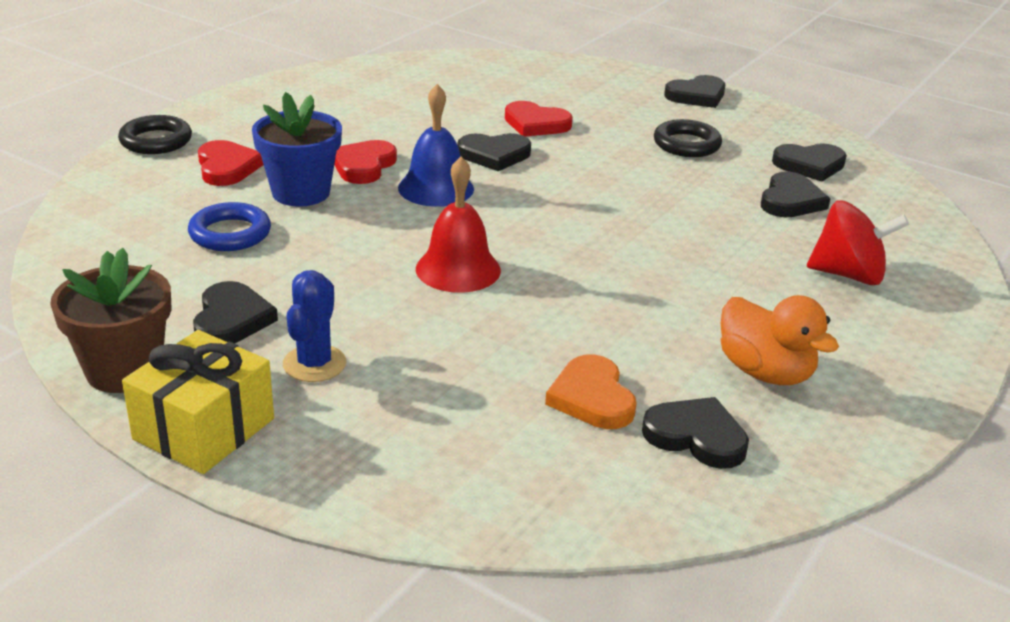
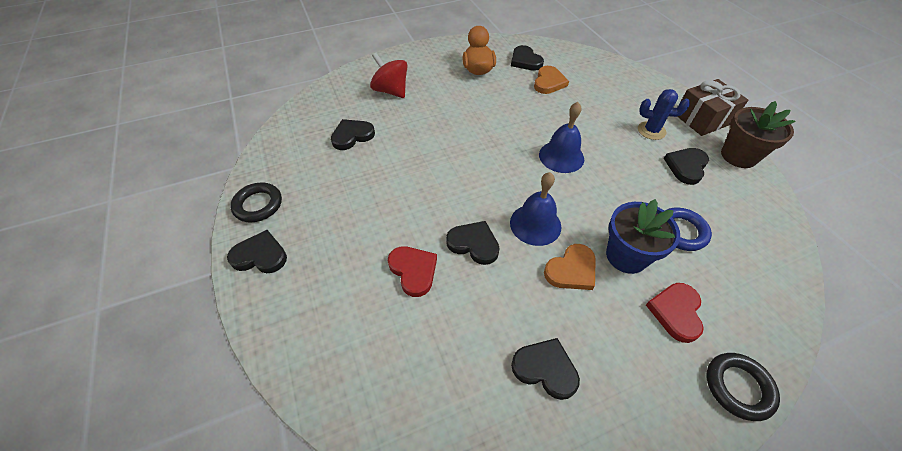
camera: 145 degrees left, 20 degrees up
yellow gift [122,330,274,474] -> brown gift [677,79,748,136]
blue cactus [283,270,346,382] -> blue cactus turned 60 degrees clockwise [638,89,690,140]
red heart [334,140,397,184] -> orange heart [544,244,596,290]
red bell [416,157,501,293] -> blue bell [539,102,584,173]
black ring [654,119,722,157] -> black ring moved to [230,183,282,223]
black heart [772,143,847,181] -> black heart moved to [511,338,580,400]

